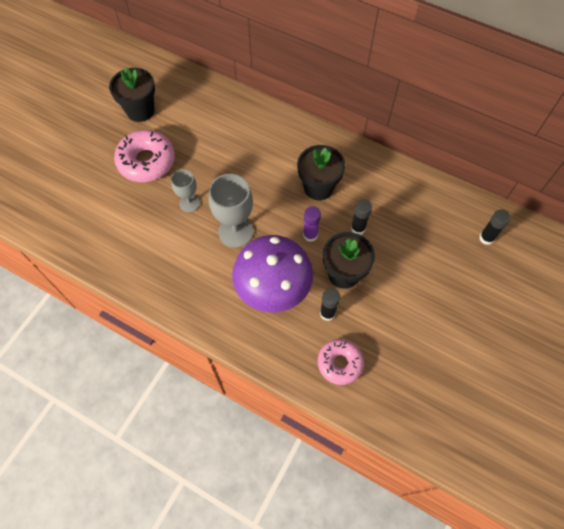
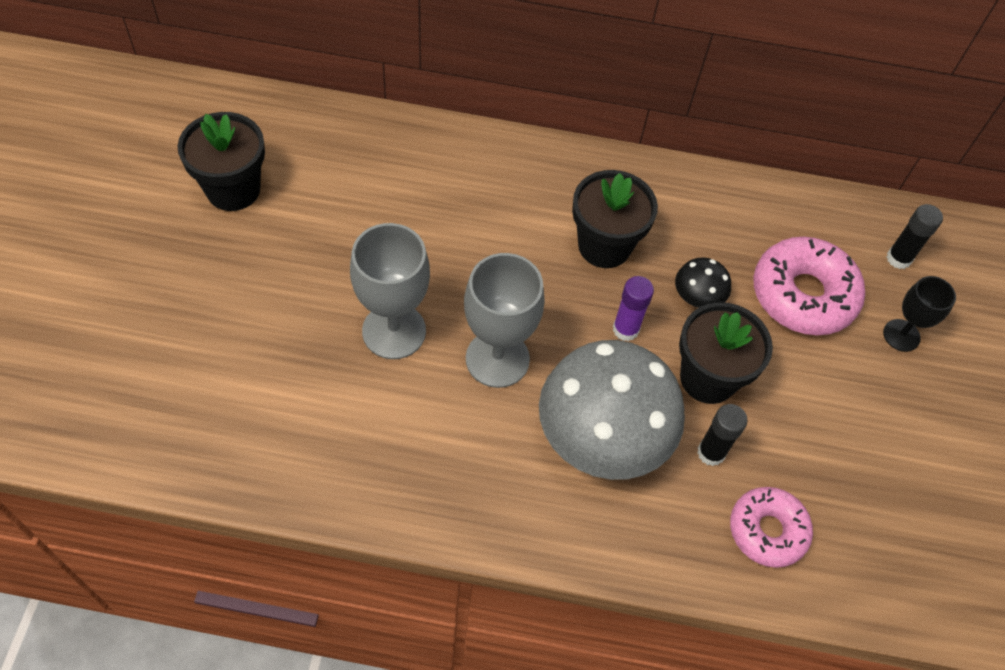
camera: 25 degrees left, 5 degrees down
pink donut [114,130,175,182] -> pink donut moved to [753,237,865,335]
grey goblet [171,169,200,212] -> grey goblet [350,223,430,359], size x1.67
purple mushroom [232,235,313,313] -> grey mushroom [539,340,685,480]
black glue stick [351,199,372,235] -> black mushroom [675,257,731,308]
none -> black goblet [883,276,956,352]

